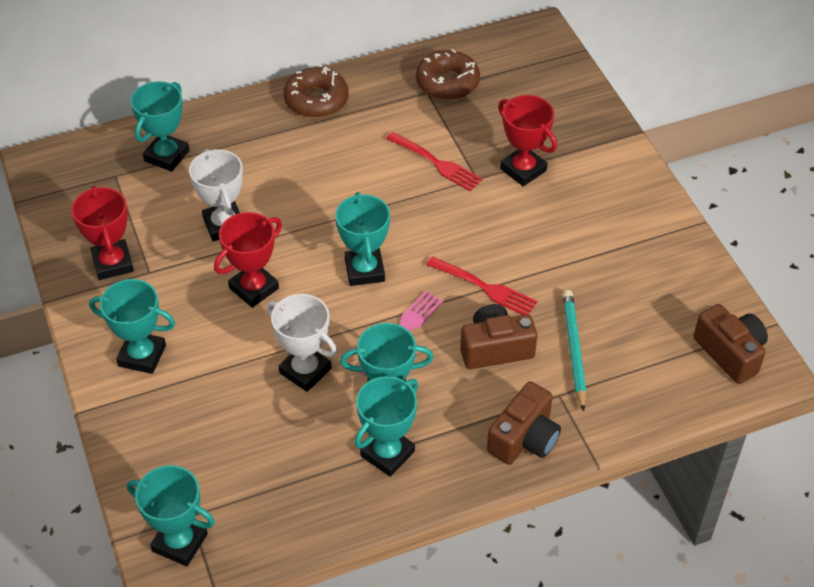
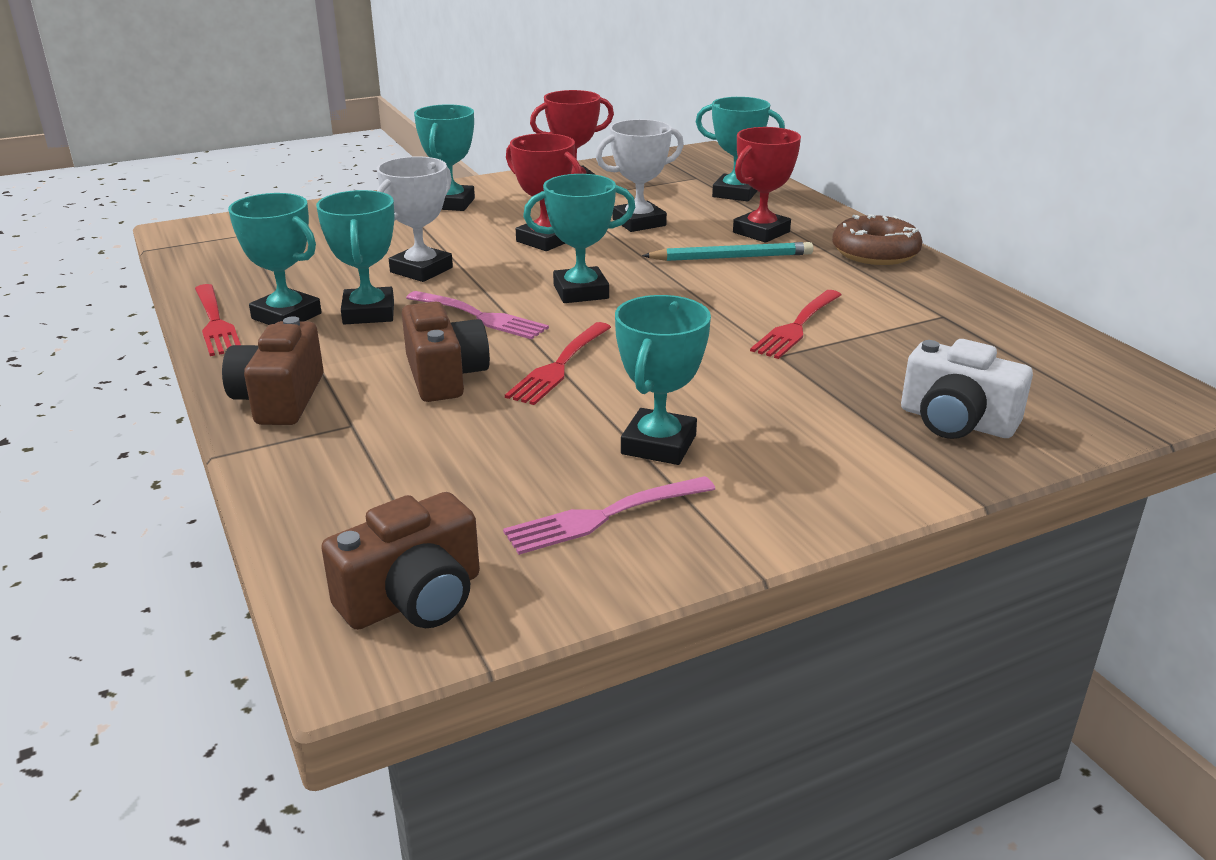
camera: 85 degrees right, 20 degrees down
turquoise trophy [127,465,215,567] -> turquoise trophy moved to [615,295,711,465]
brown donut [416,49,480,100] -> none
brown camera [487,381,561,465] -> brown camera turned 60 degrees clockwise [222,316,324,425]
red trophy [498,95,557,186] -> red trophy moved to [733,127,801,243]
turquoise pencil [563,290,587,412] -> turquoise pencil moved to [642,242,813,261]
none -> red fork [195,284,241,356]
none -> pink fork [503,476,715,555]
none -> white camera [901,339,1033,439]

